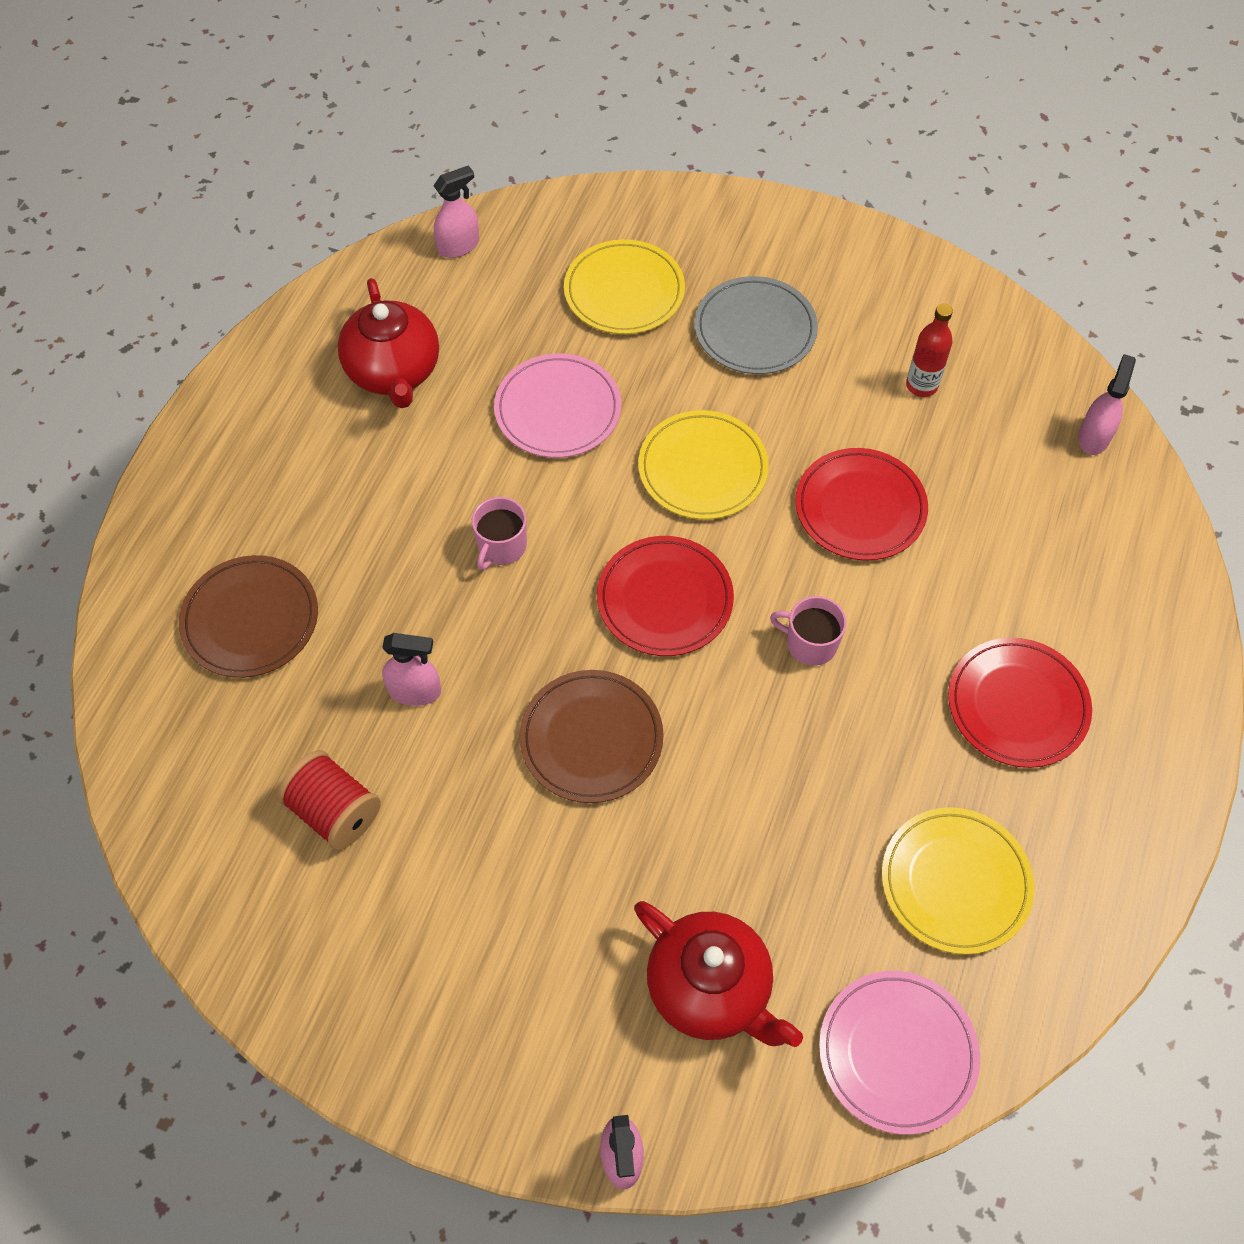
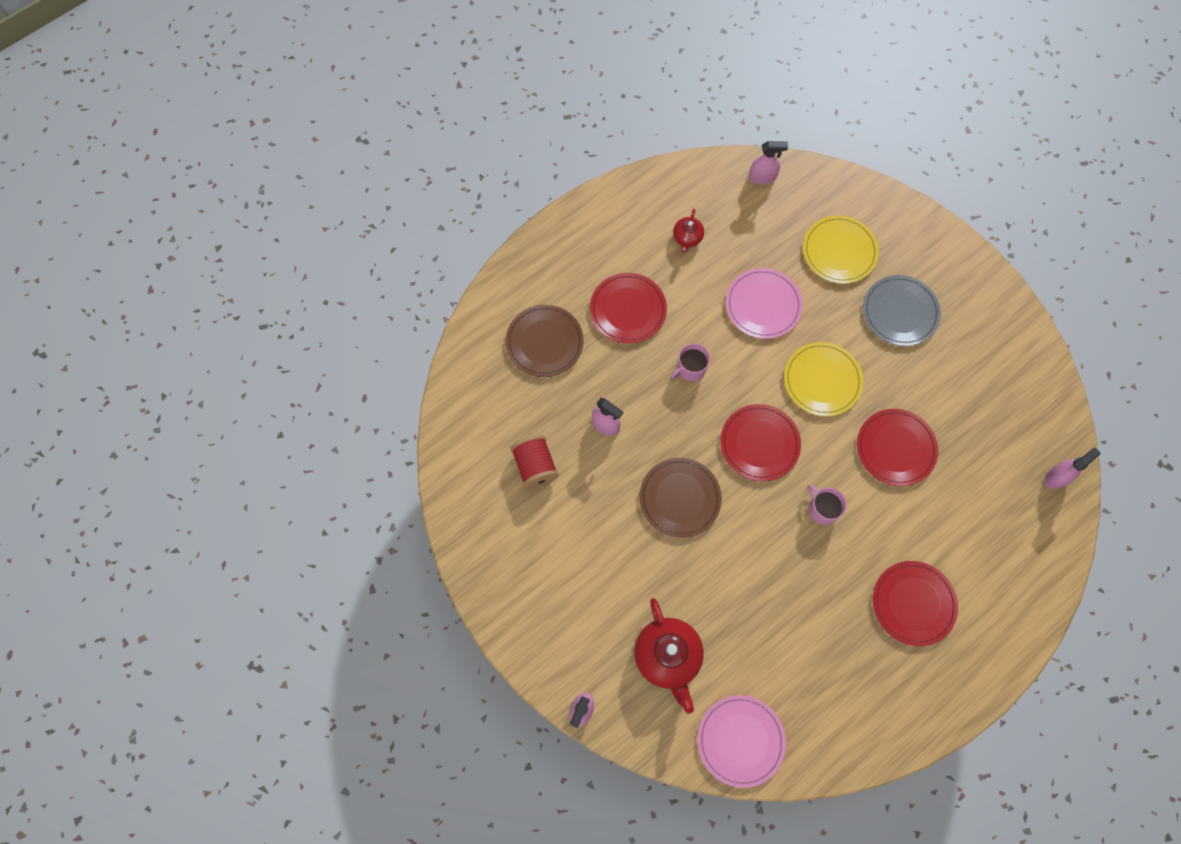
camera: 30 degrees right, 10 degrees up
red teapot [338,278,439,408] -> red teapot [673,209,704,253], size x0.52
yellow plate [882,807,1034,954] -> none
red bottle [906,303,953,397] -> none
none -> red plate [590,273,667,344]

